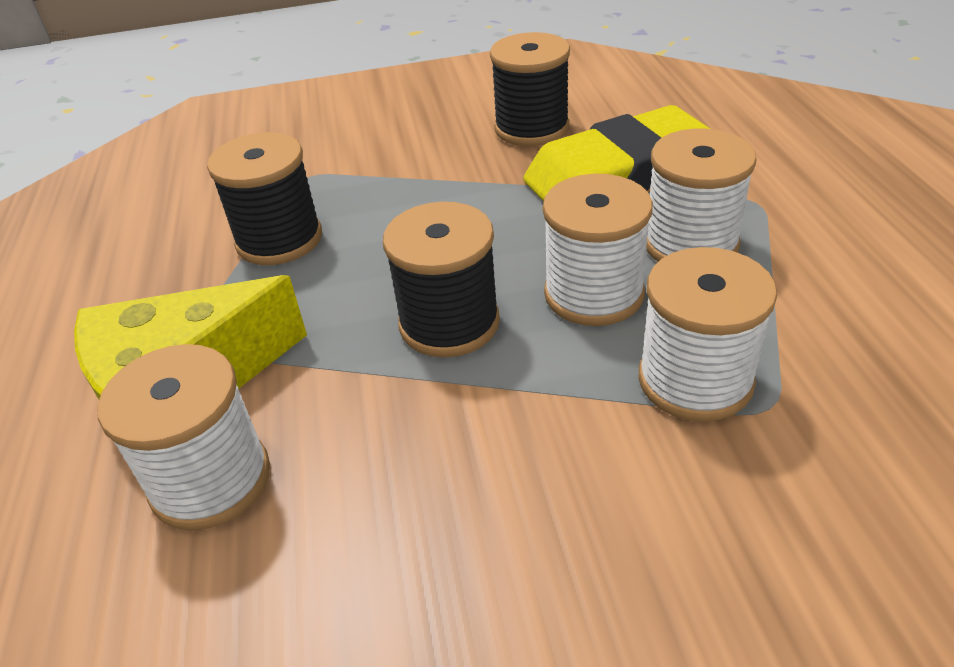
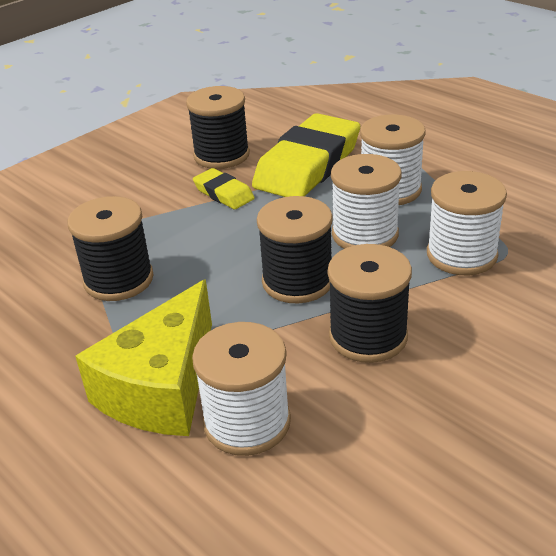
camera: 35 degrees left, 5 degrees down
none -> yellow eraser [193,168,255,209]
none -> black spool [328,244,412,363]

